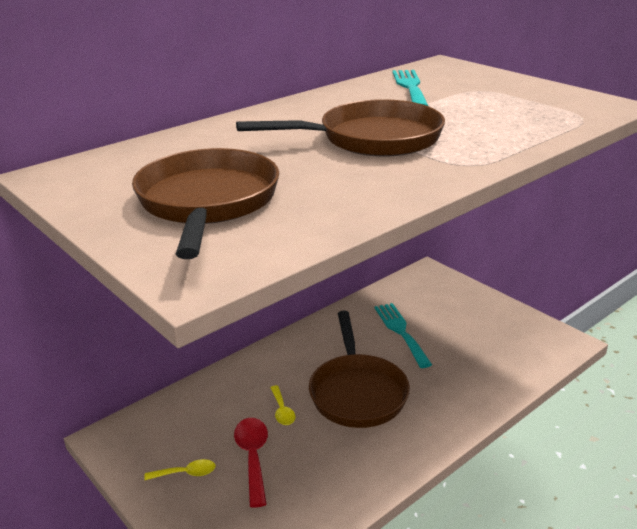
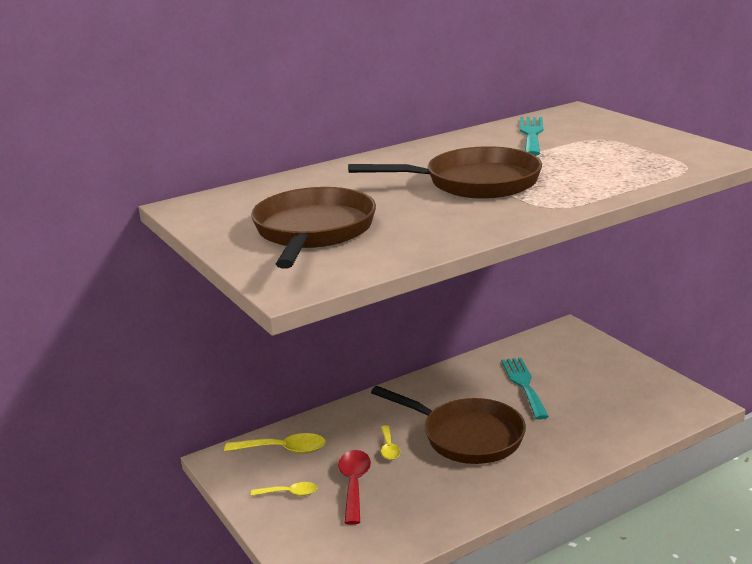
camera: 10 degrees right, 5 degrees down
brown pan [309,311,410,428] -> brown pan turned 60 degrees counterclockwise [371,386,526,464]
none -> yellow spoon [224,433,326,453]

